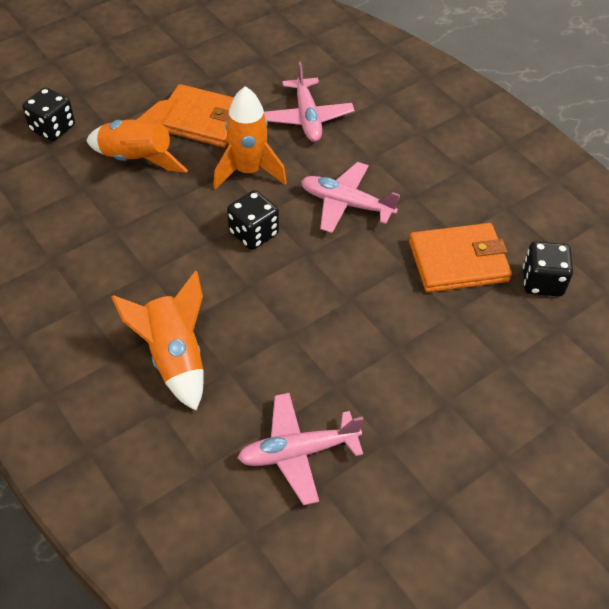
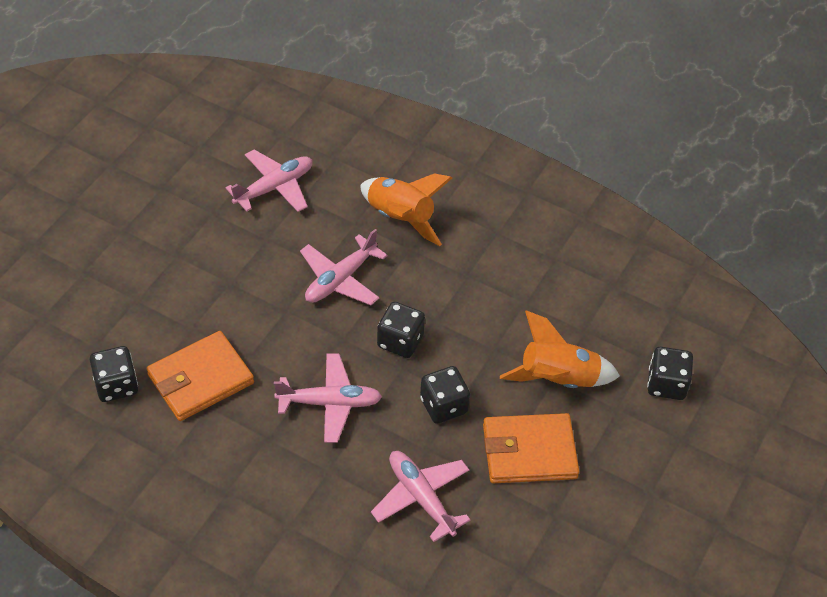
camera: 155 degrees right, 0 degrees up
orange rocket [213,86,287,189] -> black dice [420,366,470,424]
none -> pink plane [300,229,387,305]

